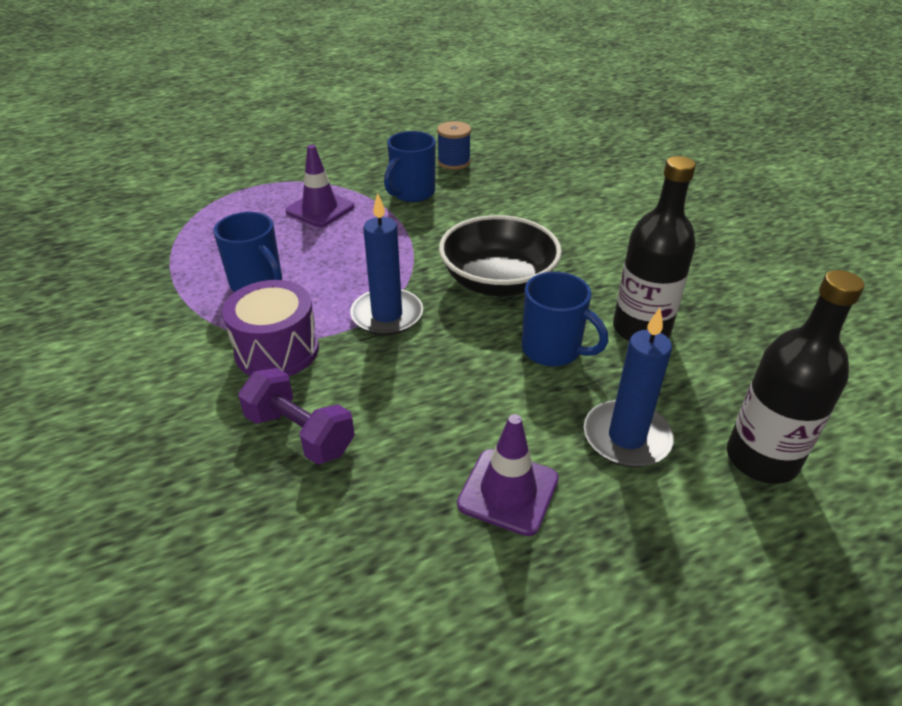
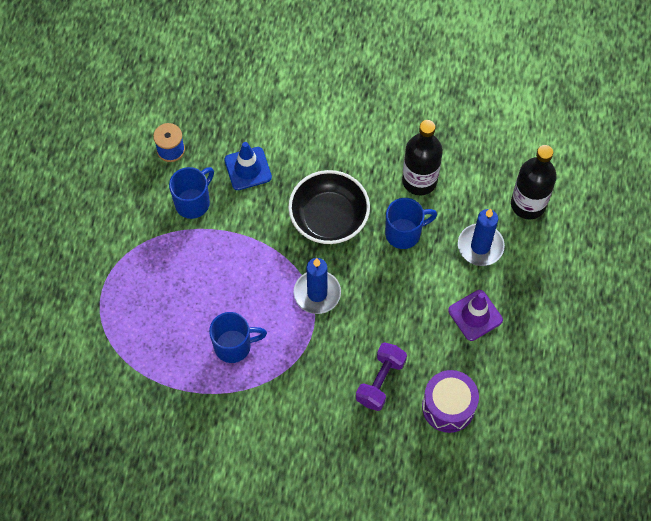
camera: 55 degrees left, 25 degrees up
purple drum [222,280,319,376] -> purple drum moved to [422,370,479,433]
purple dumbbell [238,368,355,464] -> purple dumbbell turned 45 degrees counterclockwise [356,342,407,411]
purple traffic cone [285,145,354,227] -> none
blue mug [384,131,436,202] -> blue mug turned 120 degrees counterclockwise [169,167,214,219]
none -> blue traffic cone [224,142,272,190]

